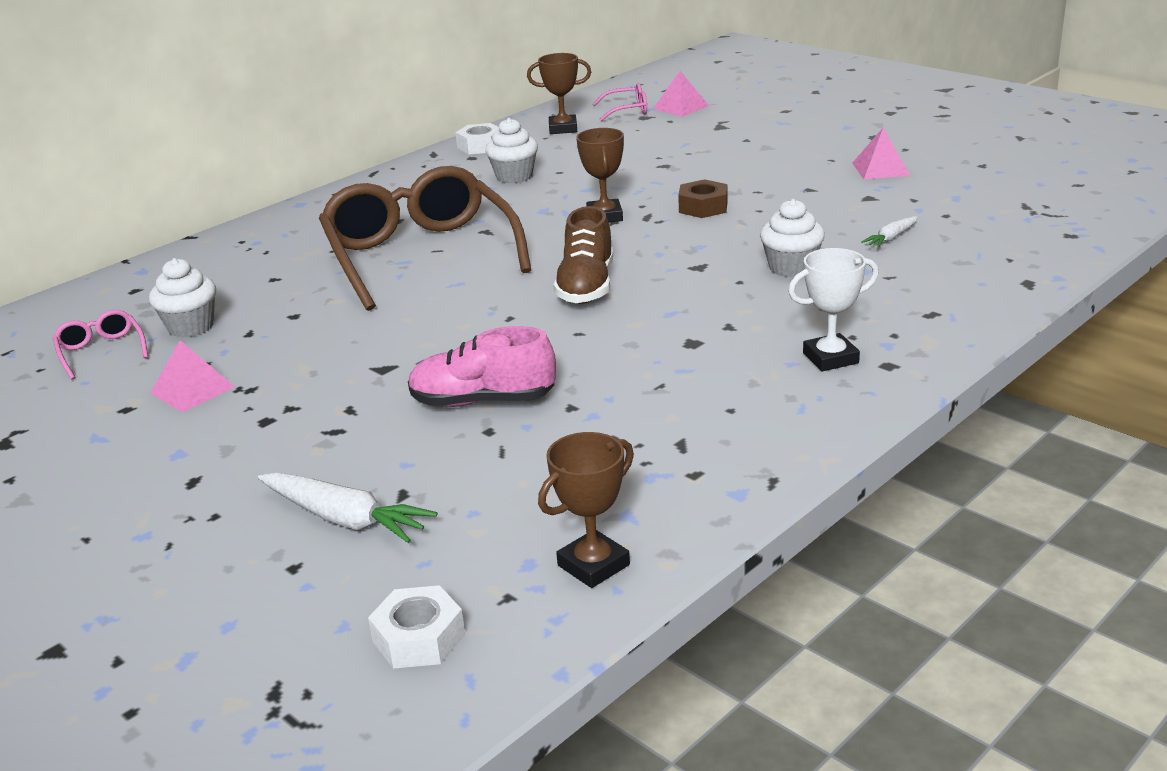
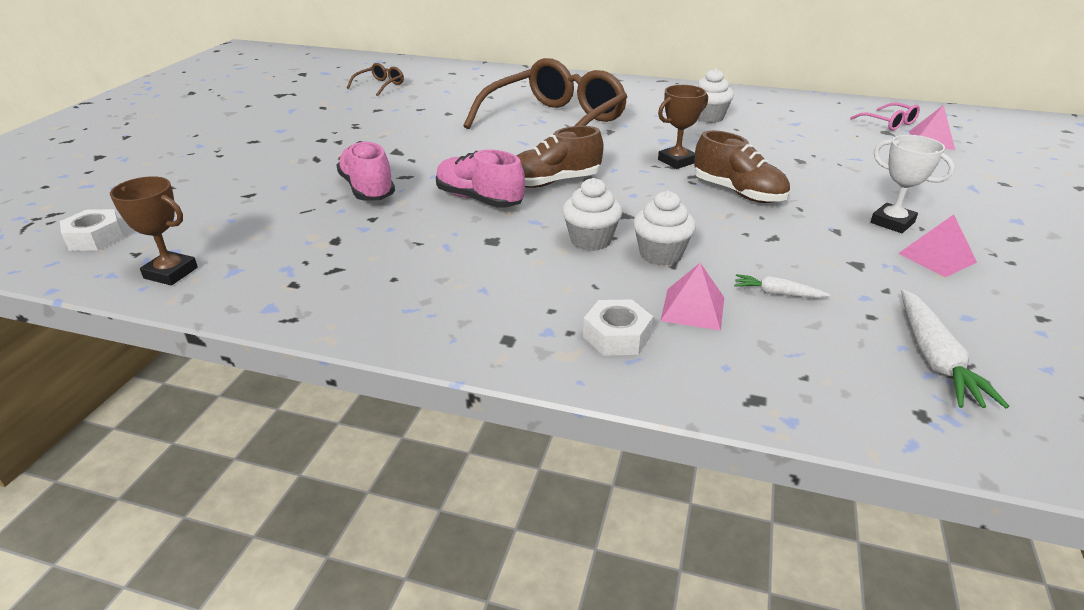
camera: 60 degrees right, 5 degrees up
pink glasses [53,309,148,380] -> brown glasses [347,63,404,96]
white cupcake [149,258,216,338] -> white cupcake moved to [562,178,622,251]
pink pyramid [150,340,235,412] -> pink pyramid moved to [660,263,724,331]
white carrot [258,473,437,543] -> white carrot moved to [901,289,1009,408]
white nut [455,123,499,154] -> white nut moved to [583,299,653,356]
brown trophy [527,53,591,134] -> none
brown nut [678,179,728,218] -> brown shoe [694,130,790,203]
white trophy [788,248,879,372] -> white trophy moved to [871,135,955,233]
none -> pink shoe [436,150,525,208]

